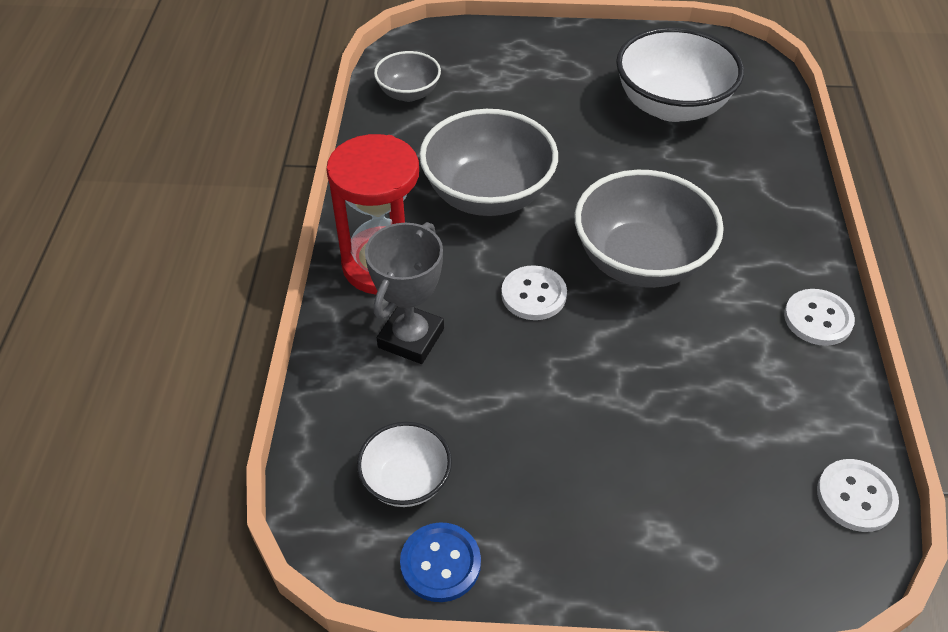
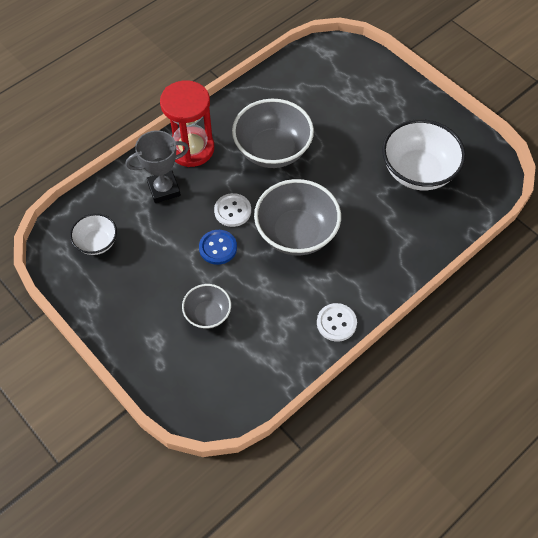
camera: 45 degrees right, 10 degrees up
grey bowl [374,51,441,102] -> grey bowl moved to [182,284,231,329]
blue button [400,522,481,602] -> blue button moved to [199,230,237,265]
white button [817,459,899,532] -> none

